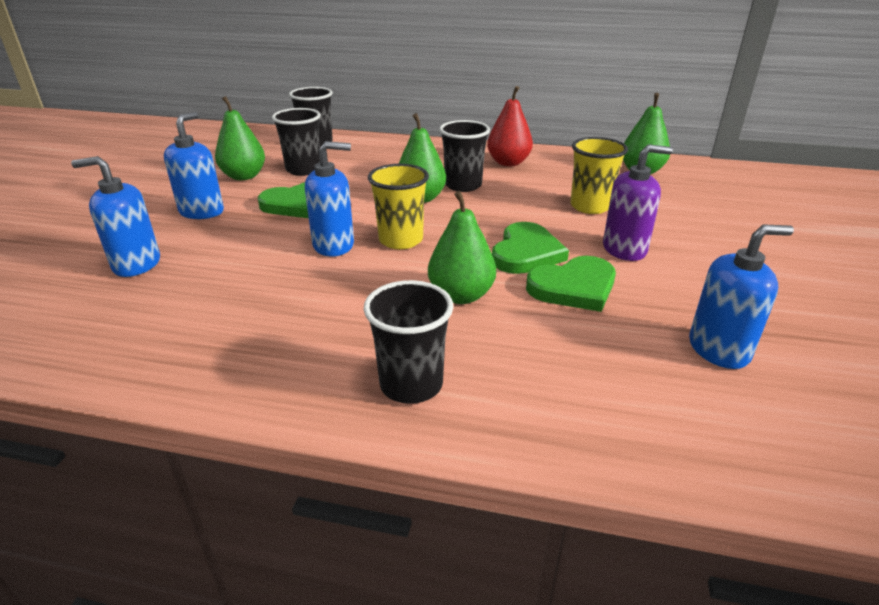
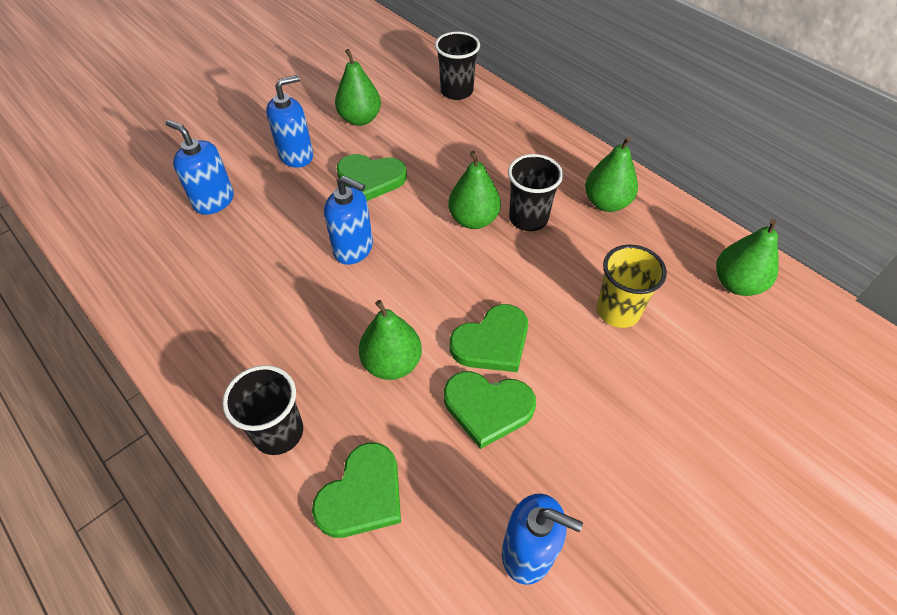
camera: 35 degrees right, 20 degrees up
black cup [272,108,321,176] -> none
yellow cup [368,164,429,249] -> none
red pear [487,86,533,166] -> green pear [585,136,638,212]
purple soap dispenser [603,144,673,261] -> none
none -> green heart [312,442,401,538]

